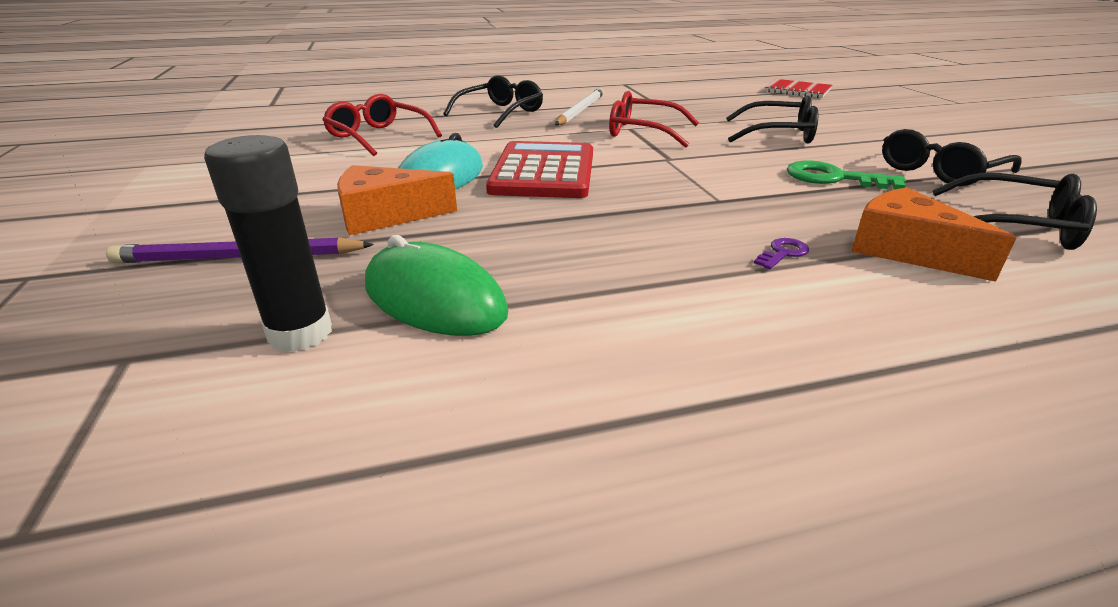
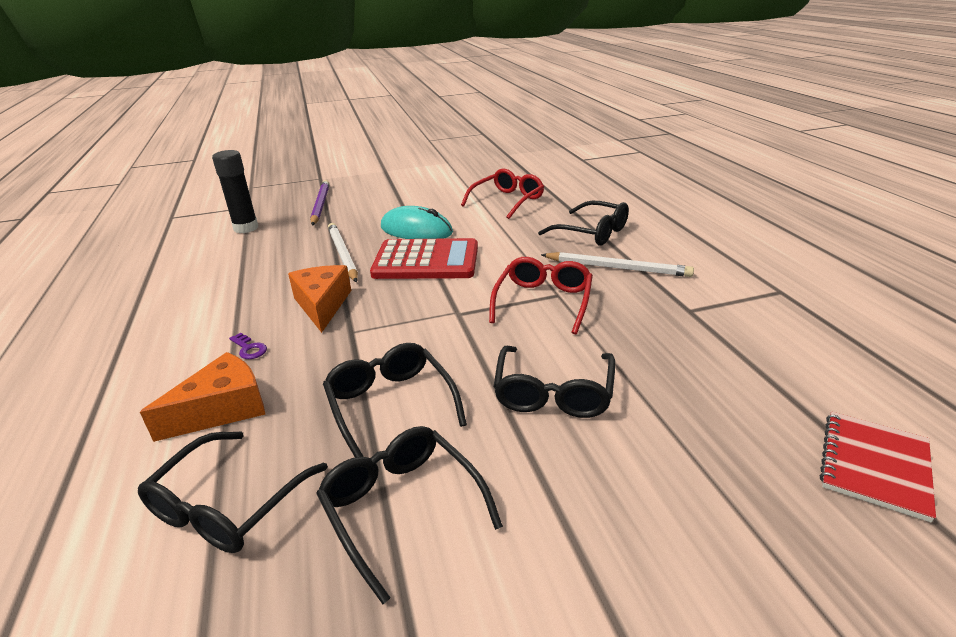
camera: 90 degrees right, 0 degrees up
orange cheese [337,165,457,236] -> orange cheese moved to [288,265,351,333]
green mouse [365,235,508,336] -> none
green key [787,160,906,189] -> black glasses [323,343,467,457]
none -> white pencil [328,223,358,282]

